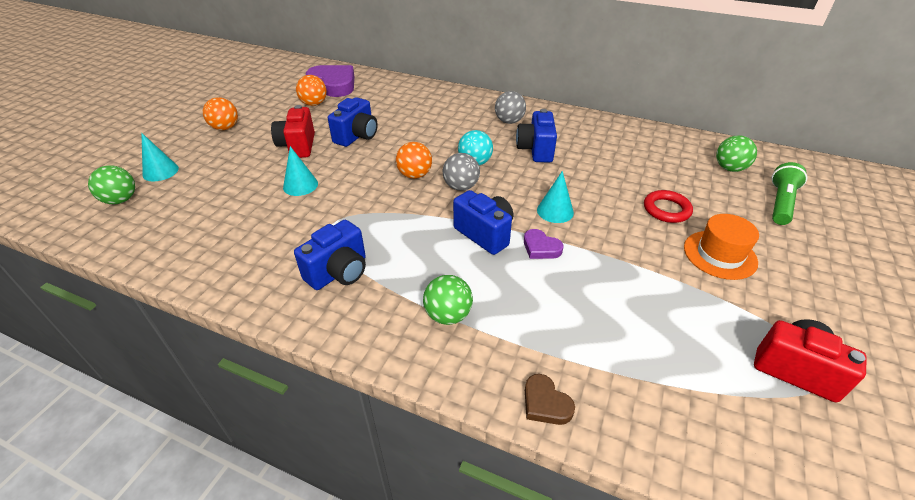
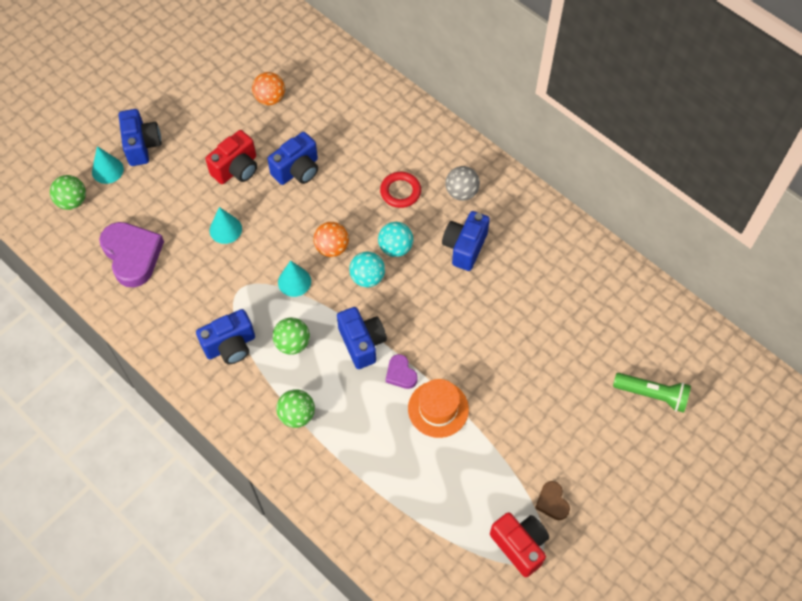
camera: 20 degrees right, 20 degrees up
orange ball [203,97,238,130] -> none
red camera [271,105,315,158] -> red camera turned 150 degrees counterclockwise [205,130,257,184]
purple heart [306,65,355,97] -> purple heart moved to [99,222,164,287]
grey ball [443,153,480,191] -> turquoise ball [349,252,385,287]
brown heart [525,374,575,425] -> brown heart moved to [535,481,570,520]
turquoise cone [537,171,574,223] -> turquoise cone moved to [278,260,311,297]
red ring [644,190,693,223] -> red ring moved to [380,172,421,208]
orange hat [684,214,759,280] -> orange hat moved to [408,379,469,438]
green ball [716,135,757,172] -> green ball moved to [273,318,310,355]
green flashlight [771,162,807,225] -> green flashlight turned 60 degrees clockwise [613,373,691,413]
none -> blue camera [119,109,162,166]

